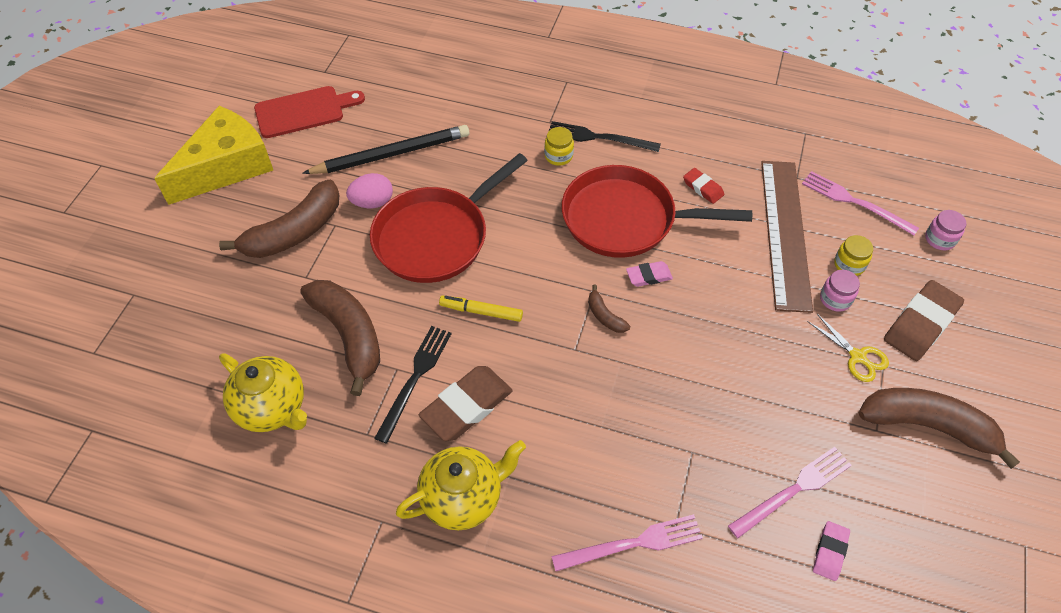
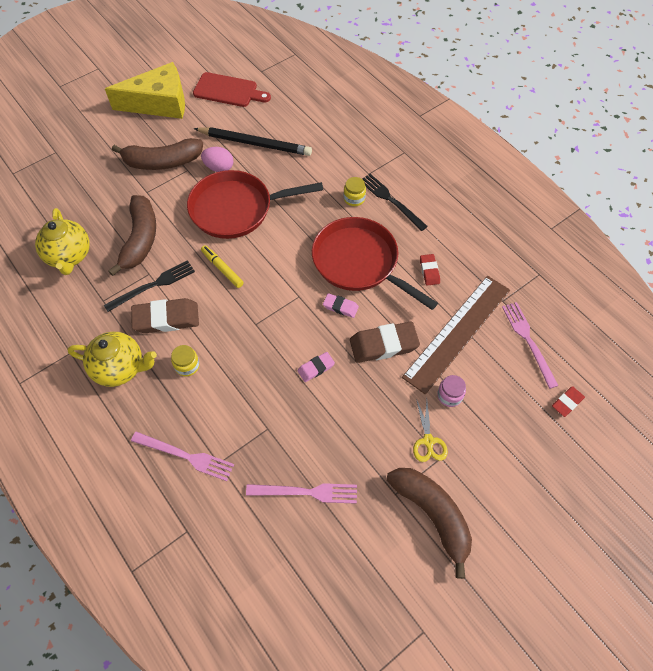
camera: 35 degrees right, 5 degrees up
brown banana [588,285,630,333] -> none
pink eraser [813,521,850,581] -> pink eraser moved to [297,352,335,382]
yellow jar [834,235,873,276] -> yellow jar moved to [171,345,200,377]
brown eraser [884,280,964,361] -> brown eraser moved to [350,322,420,363]
pink jar [925,210,967,250] -> red eraser [552,386,585,417]

